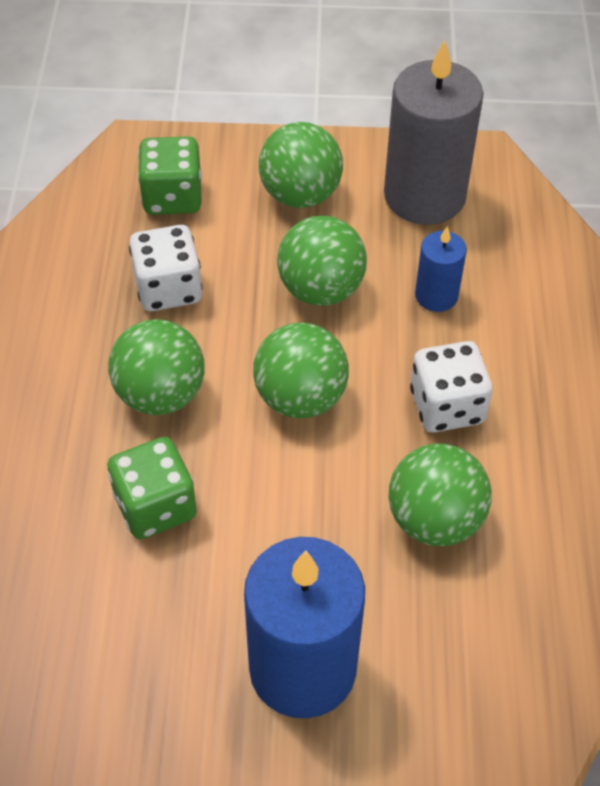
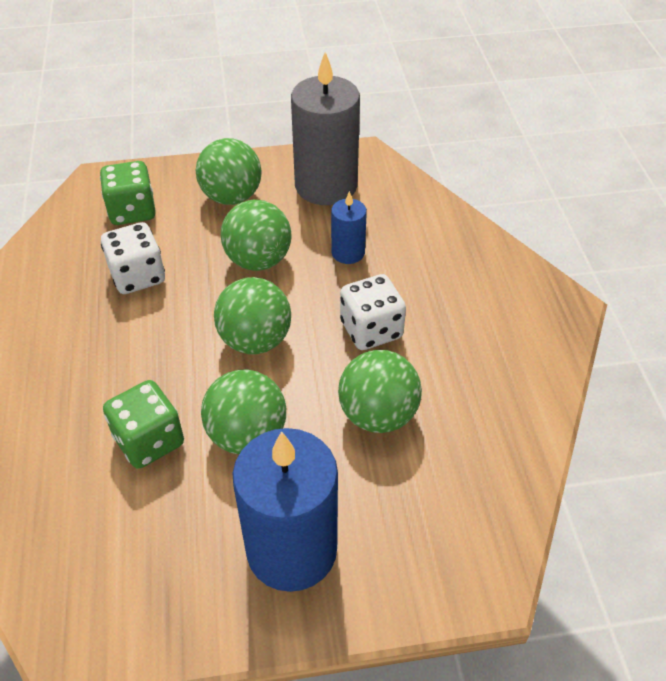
camera: 10 degrees left, 5 degrees down
green ball [108,319,205,415] -> green ball moved to [201,369,286,454]

